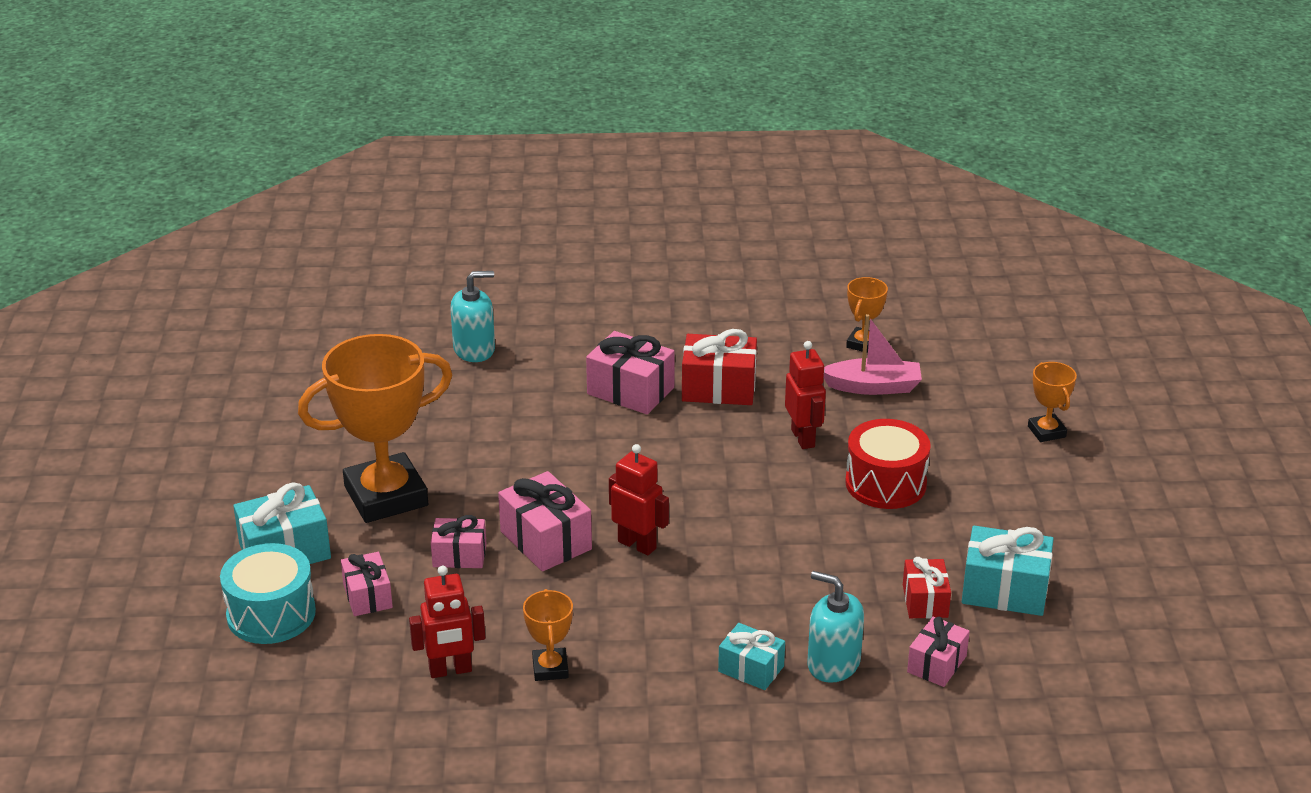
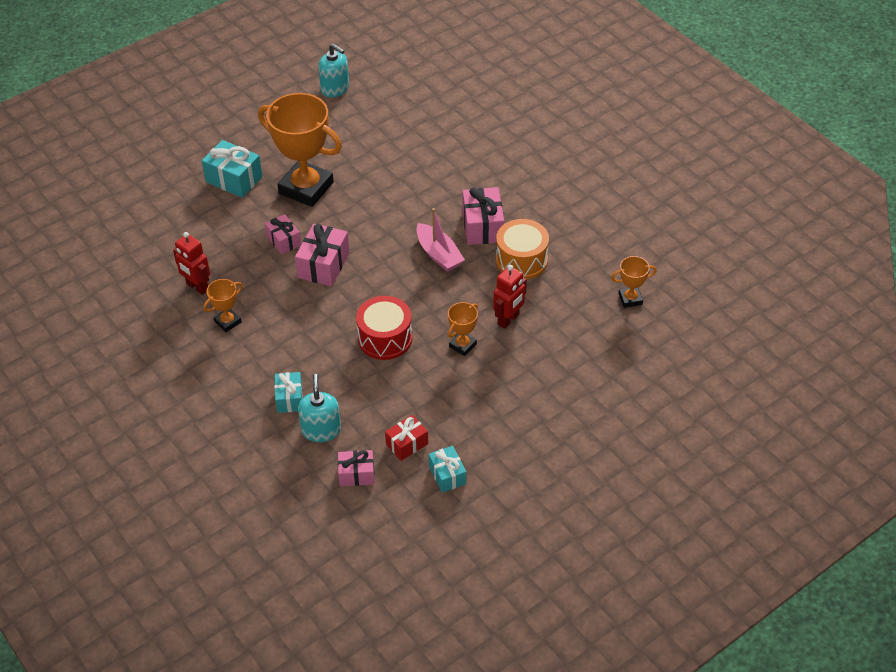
camera: 55 degrees right, 15 degrees up
turquoise drum [220,543,316,644] -> none
pink gift [341,552,393,616] -> none
turquoise soap dispenser [450,271,495,362] -> turquoise soap dispenser moved to [318,44,349,98]
red robot [609,444,669,555] -> none
red gift [682,329,757,405] -> orange drum [496,219,549,279]
pink boat [824,314,922,395] -> pink boat moved to [416,208,465,272]
red drum [845,419,931,509] -> red drum moved to [356,296,412,360]
turquoise gift [962,526,1054,616] -> turquoise gift [429,446,466,493], size x0.63
orange trophy [1028,362,1077,442] -> orange trophy moved to [448,302,478,356]

